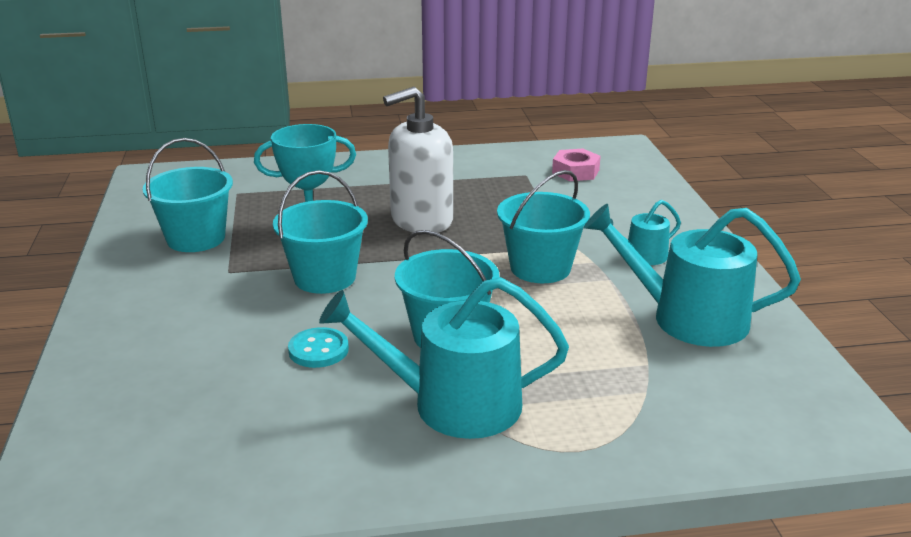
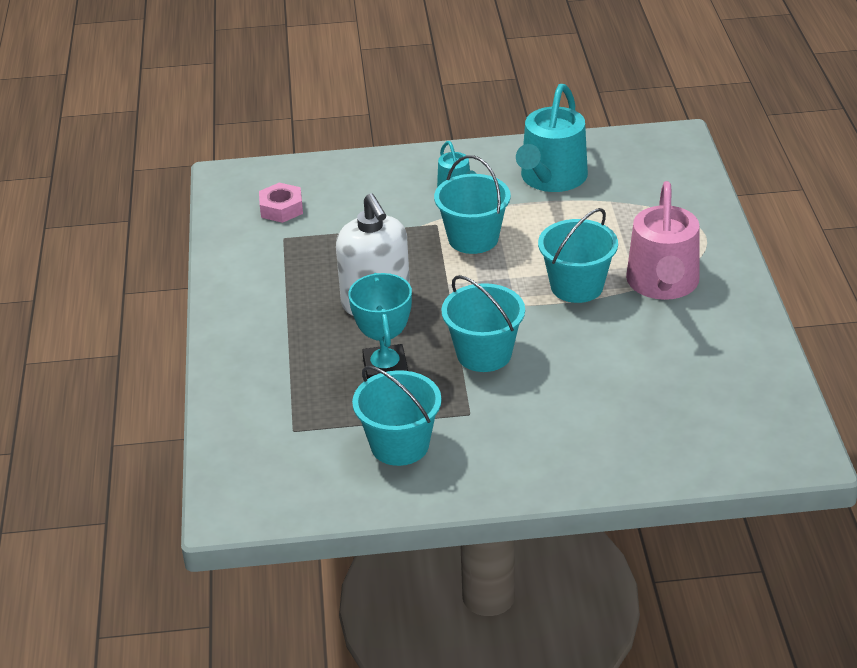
camera: 85 degrees left, 10 degrees up
turquoise button [288,327,349,368] -> none
turquoise watering can [319,277,569,439] -> pink watering can [626,181,700,300]

